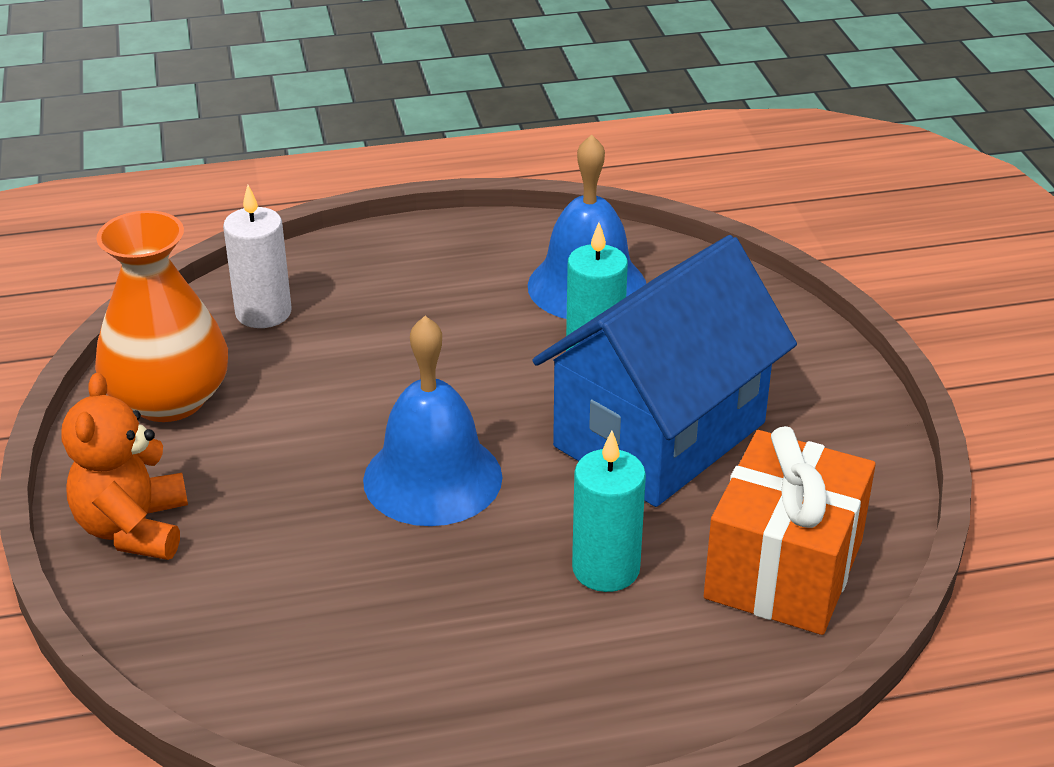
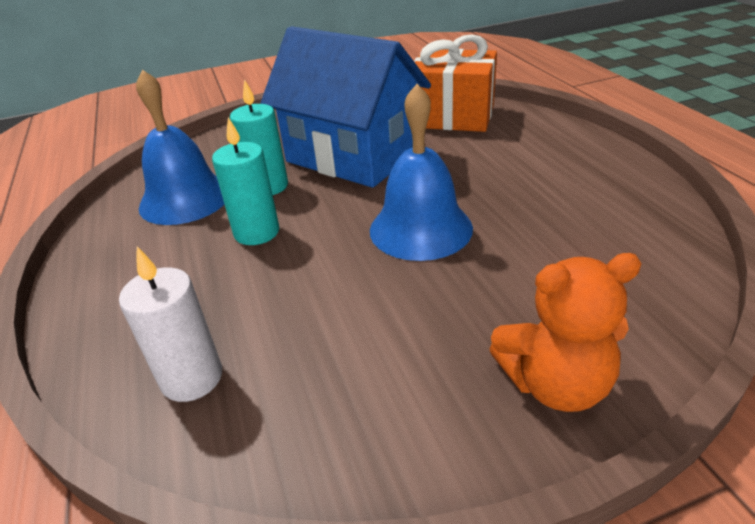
camera: 95 degrees left, 0 degrees up
orange vase [95,210,228,422] -> none
turquoise candle [572,430,646,592] -> turquoise candle moved to [212,117,279,245]

